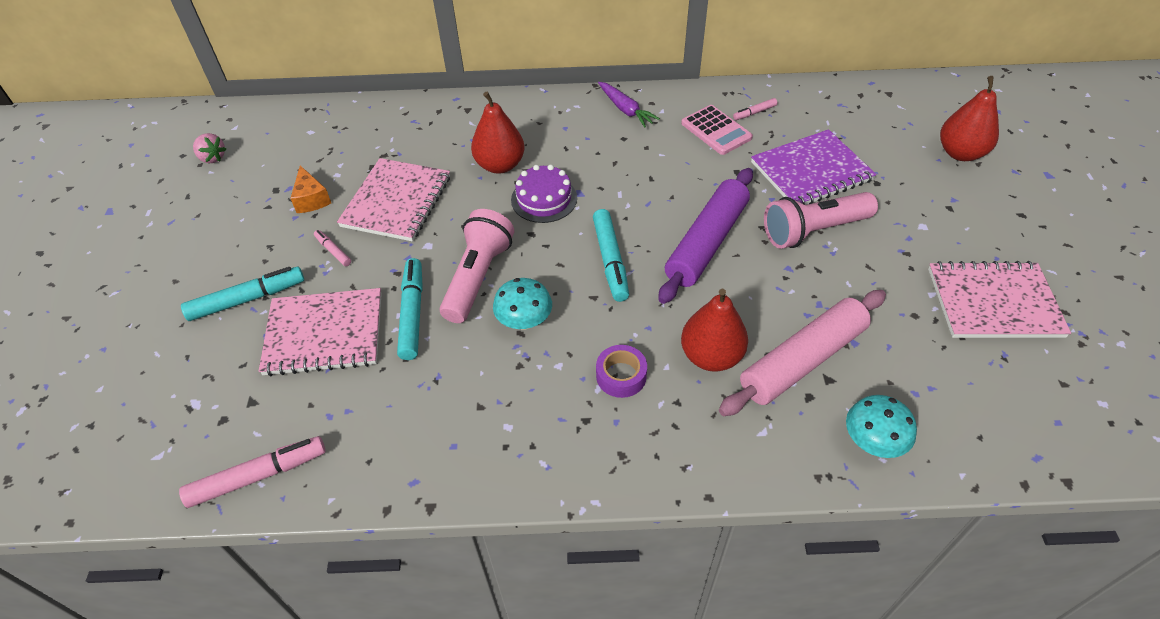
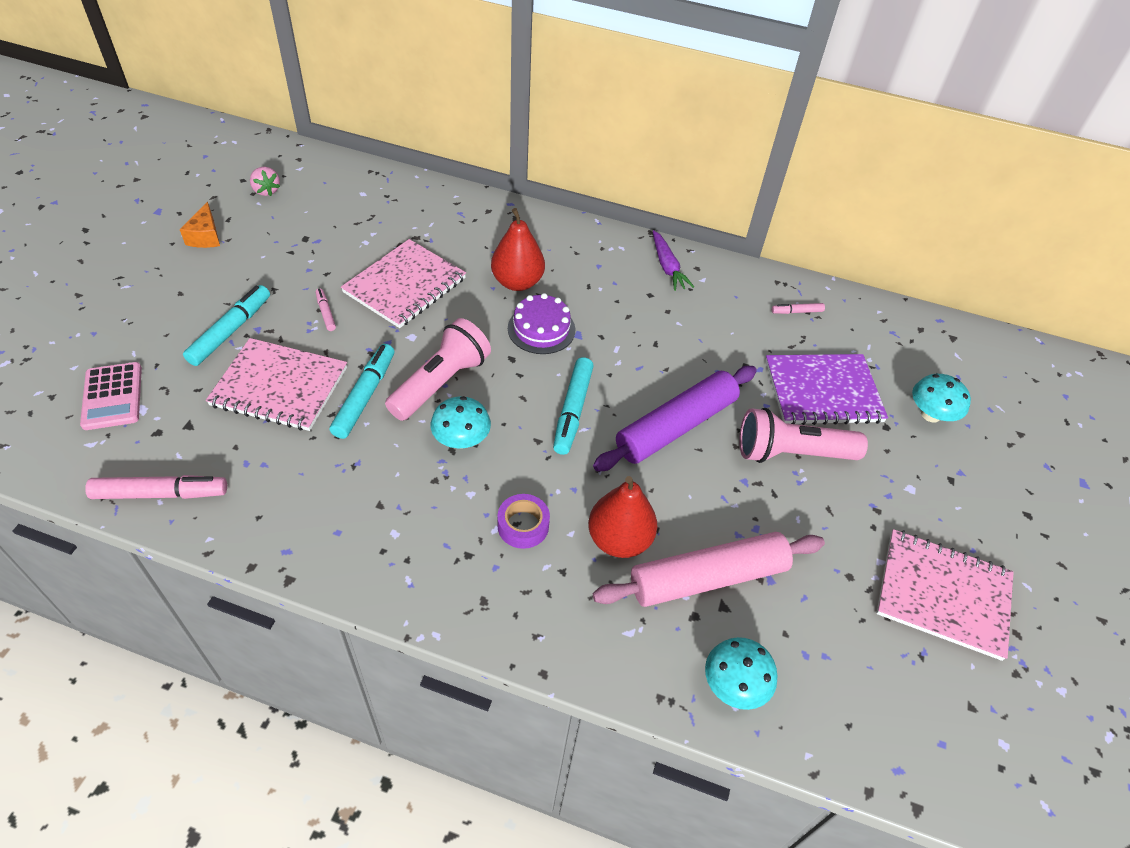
camera: 15 degrees right, 0 degrees up
turquoise marker [181,267,304,321] -> turquoise marker turned 60 degrees counterclockwise [183,285,270,366]
orange cheese [290,166,331,213] -> orange cheese moved to [180,202,220,248]
pink calculator [681,105,753,155] -> pink calculator moved to [80,362,142,430]
red pear [940,76,999,161] -> none
none -> turquoise mushroom [912,374,971,422]

